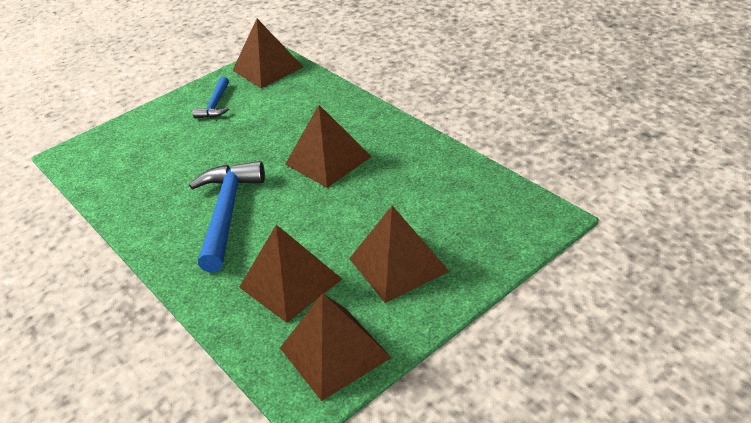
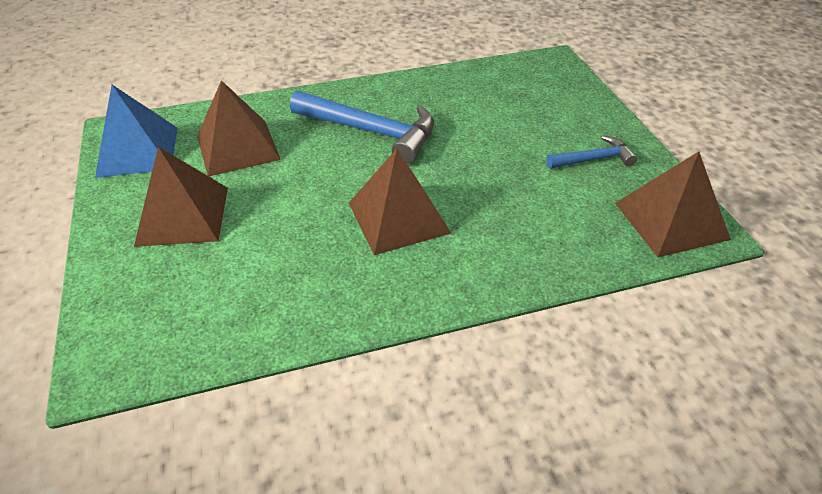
camera: 110 degrees right, 5 degrees up
blue hammer [193,77,229,119] -> blue hammer turned 135 degrees clockwise [547,136,637,169]
brown pyramid [280,293,392,401] -> blue pyramid [95,85,177,178]

